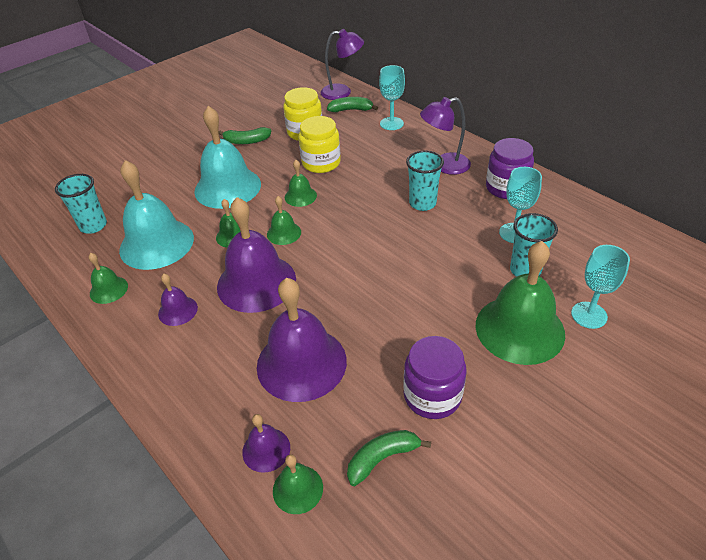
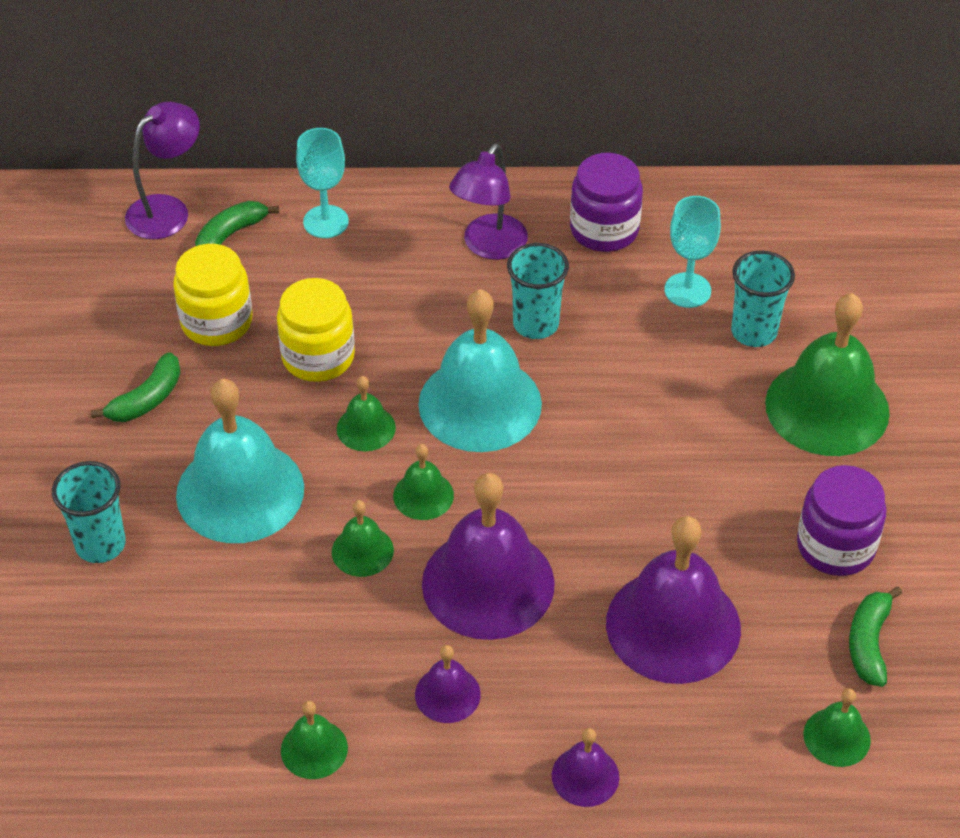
camera: 50 degrees left, 5 degrees up
turquoise cup [55,174,107,234] -> turquoise cup moved to [52,461,126,563]
turquoise bell [119,160,194,270] -> turquoise bell moved to [418,289,542,452]
purple bell [242,414,290,473] -> purple bell moved to [552,728,619,807]
turquoise goblet [571,245,630,329] -> none

